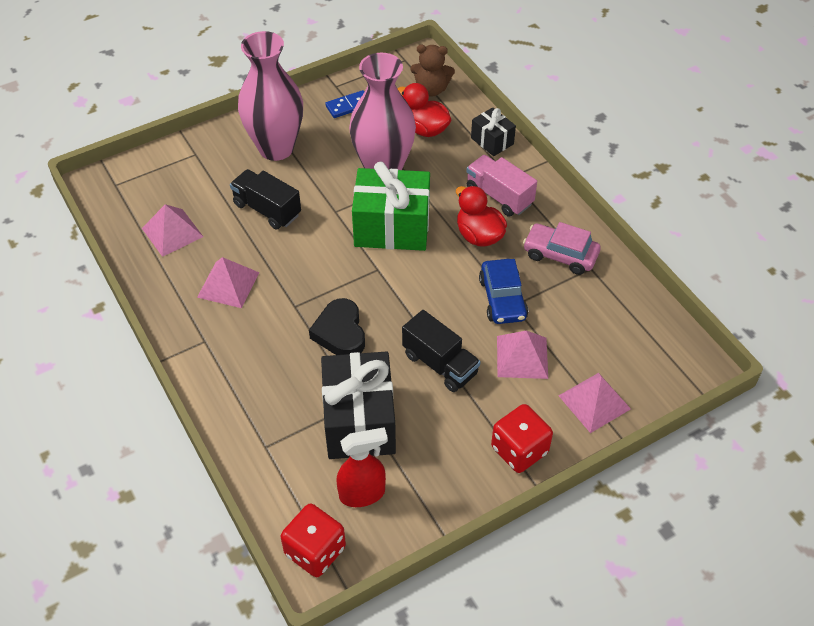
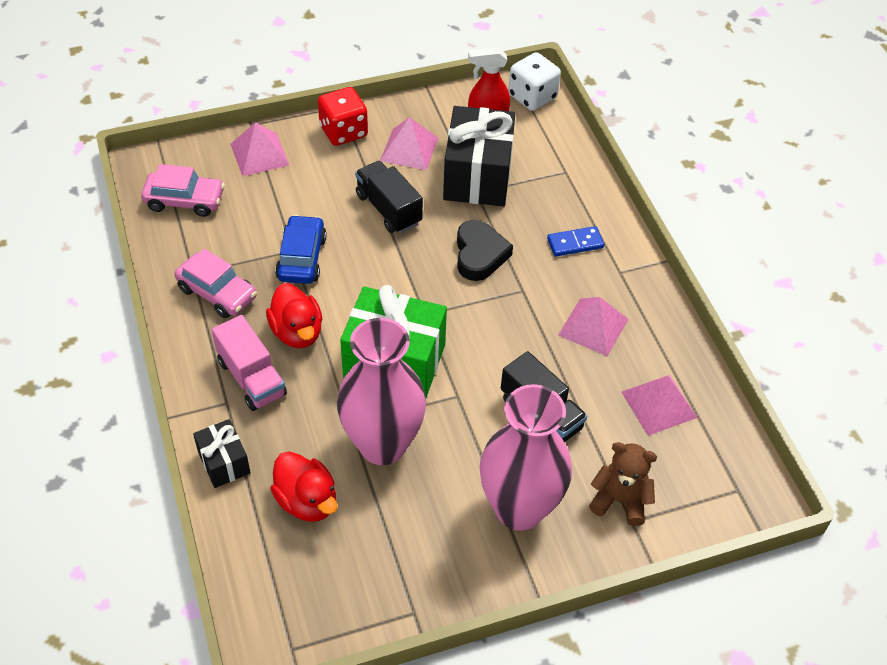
camera: 170 degrees left, 0 degrees up
red dice [281,504,346,577] -> white dice [508,52,561,111]
blue domino [325,90,365,118] -> blue domino moved to [547,226,604,257]
brown teddy bear [410,45,455,97] -> brown teddy bear moved to [589,442,657,526]
pink pyramid [497,331,548,379] -> pink pyramid moved to [380,117,438,170]
none -> pink car [141,164,225,217]

